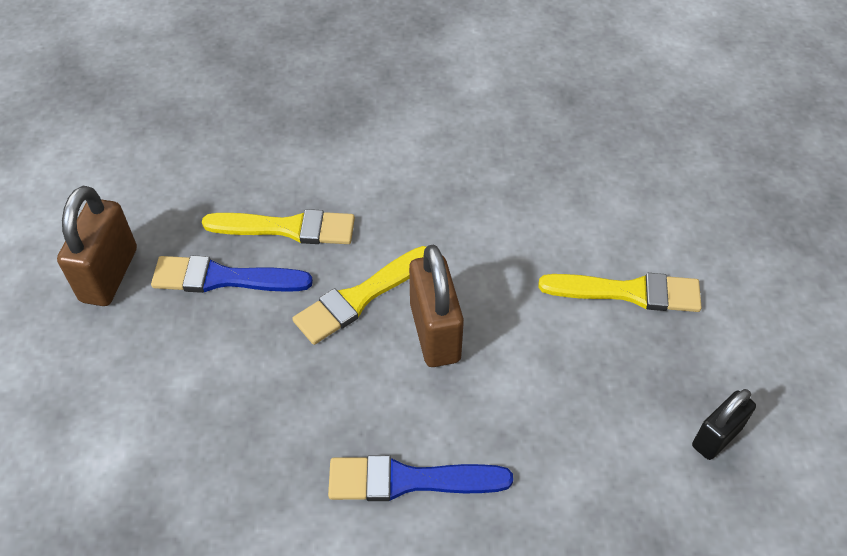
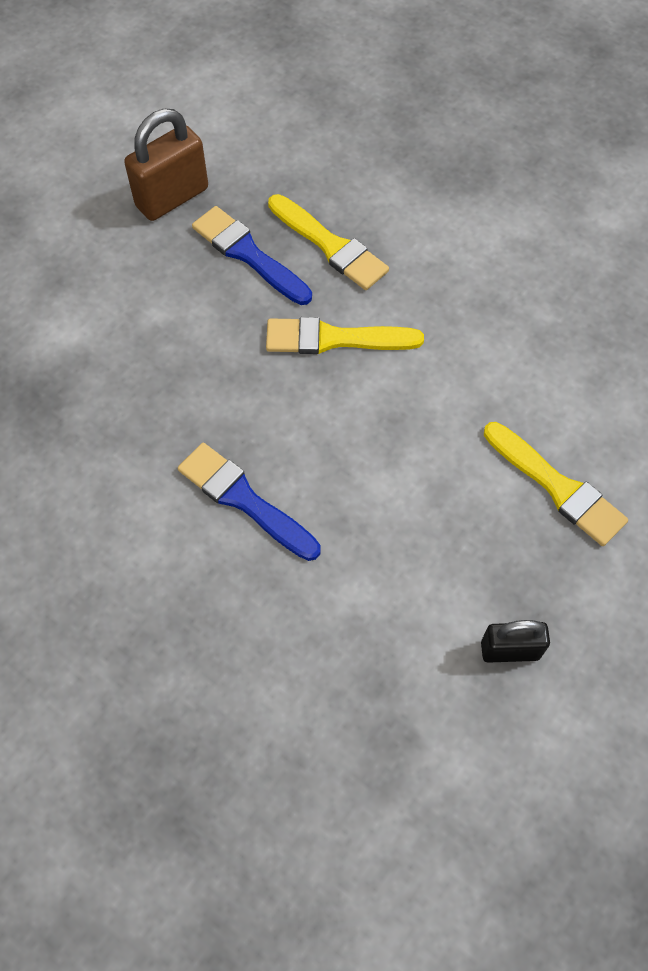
camera: 40 degrees right, 10 degrees up
brown padlock [409,245,464,367] -> none

